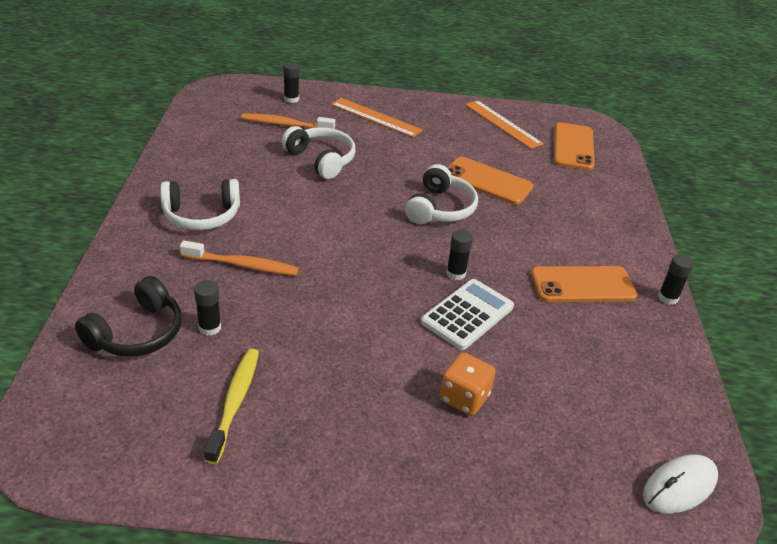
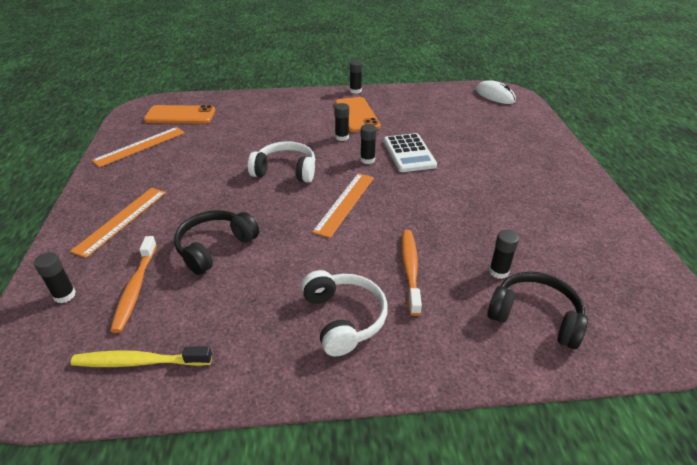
camera: 95 degrees left, 0 degrees up
yellow toothbrush [204,348,259,464] -> yellow toothbrush moved to [71,346,212,367]
white headphones [281,126,356,179] -> black headphones [174,210,259,275]
white calculator [421,279,514,350] -> white calculator turned 135 degrees counterclockwise [384,133,437,172]
orange dice [439,352,496,416] -> none
orange phone [447,157,533,205] -> none
none -> orange ruler [312,173,374,238]
none -> black glue stick [334,103,349,141]

